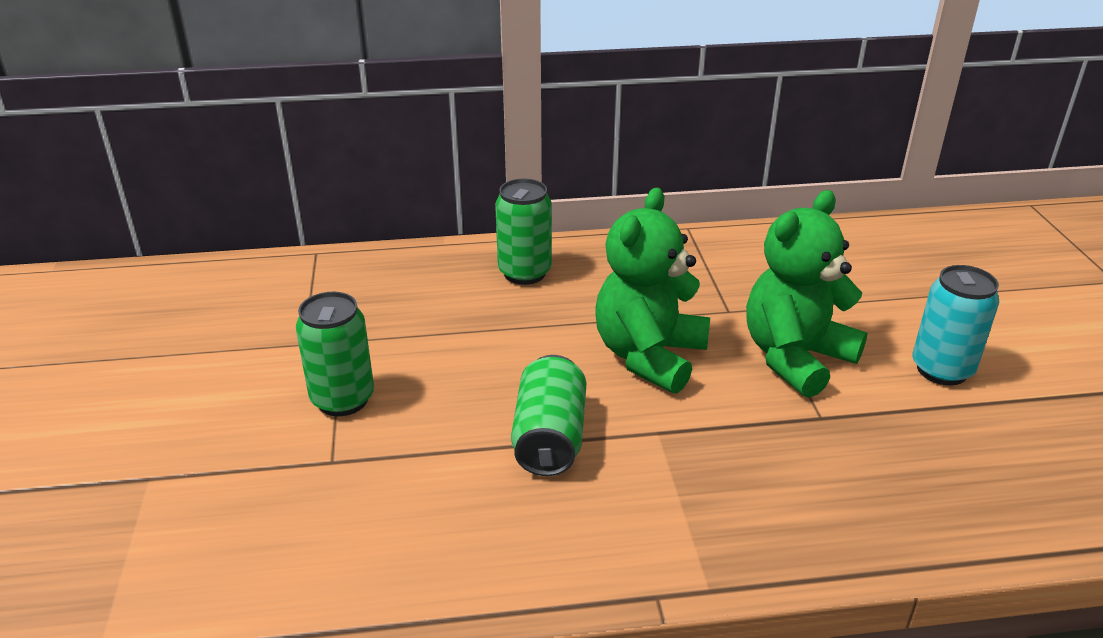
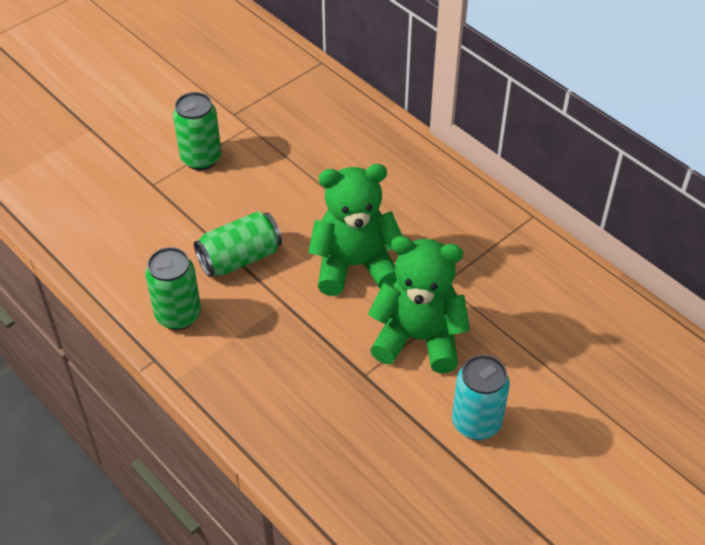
camera: 55 degrees right, 15 degrees up
green can [495,179,552,285] -> green can moved to [145,247,201,330]

